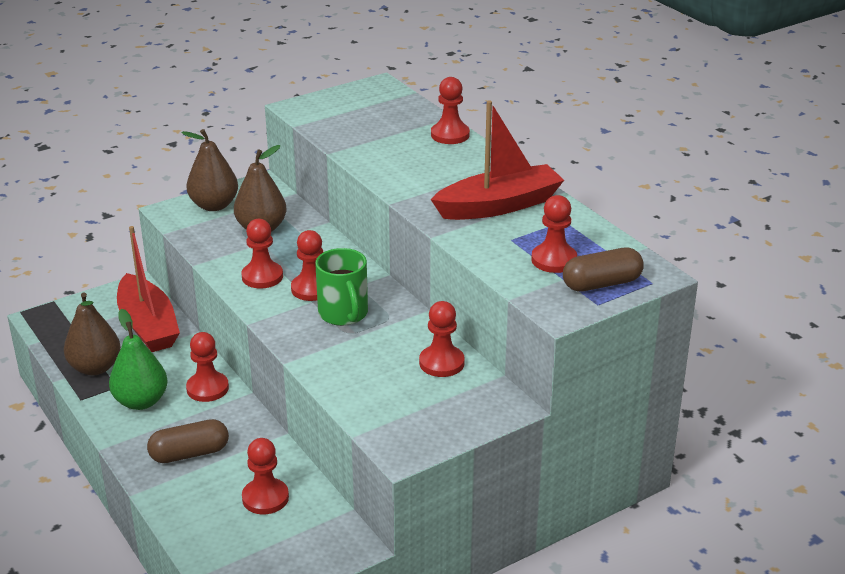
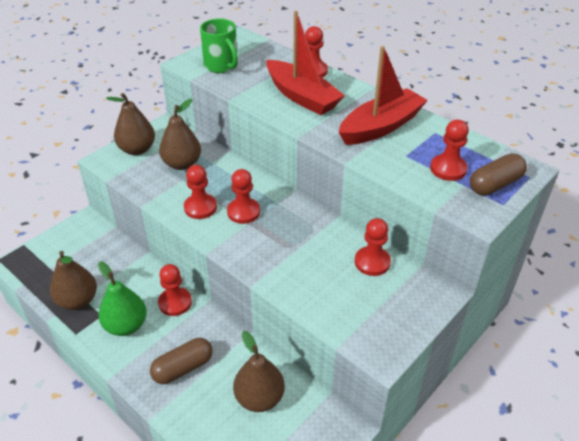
camera: 15 degrees left, 10 degrees up
red boat [117,226,180,352] -> red boat moved to [266,11,345,115]
red pawn [242,438,289,514] -> brown pear [233,331,285,412]
green mug [315,248,368,326] -> green mug moved to [200,19,238,73]

